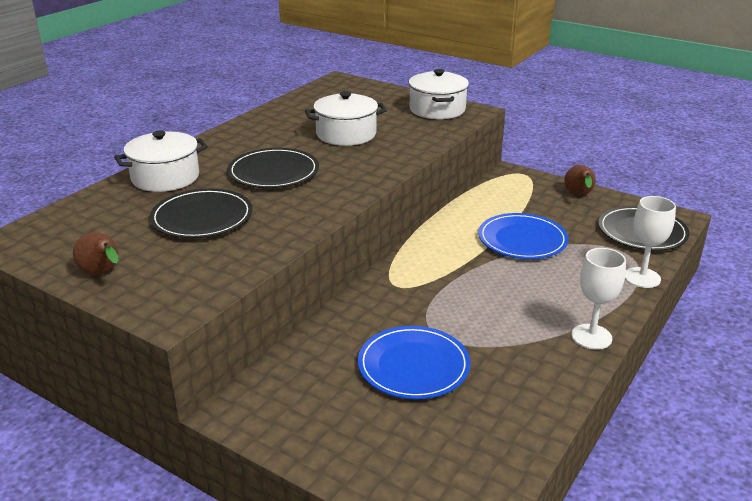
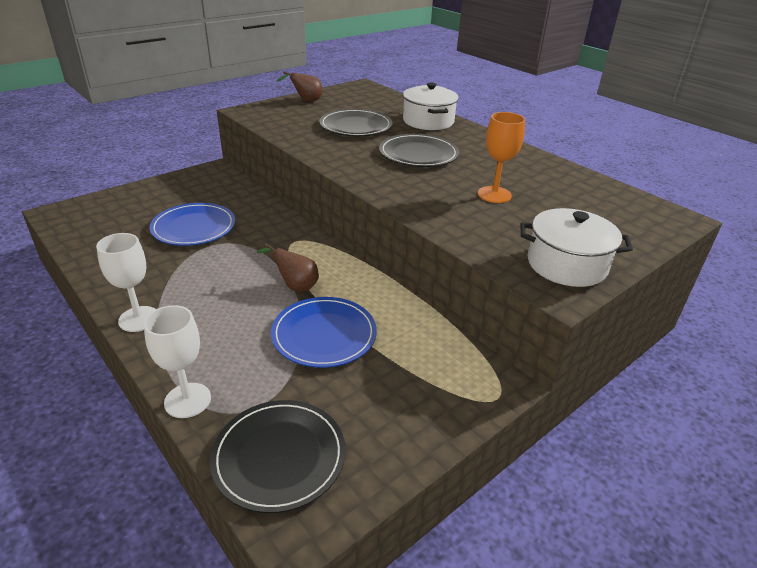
camera: 105 degrees right, 5 degrees up
white pot [305,91,387,146] -> orange goblet [478,112,525,203]
brown pear [564,165,596,195] -> brown pear moved to [257,243,319,292]

